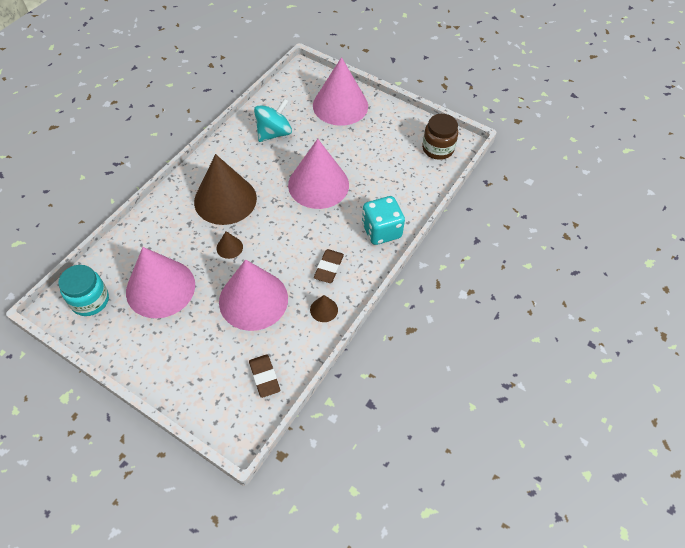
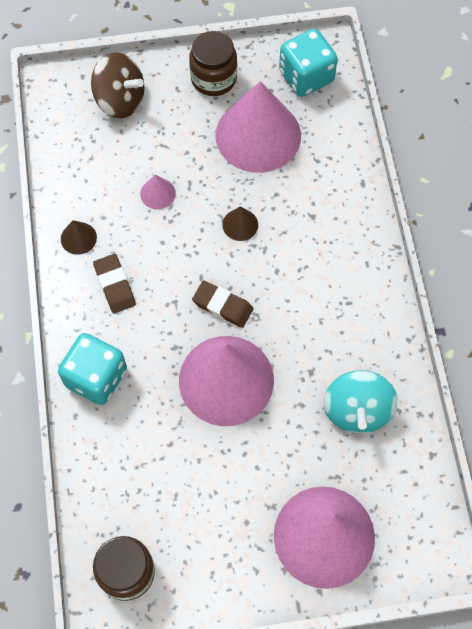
camera: 140 degrees right, 10 degrees up
turquoise jar [58,265,109,316] -> turquoise dice [279,29,338,97]
brown cone [194,154,257,225] -> none
pink cone [219,259,288,331] -> pink cone [140,175,176,209], size x0.40
brown eraser [249,355,280,398] -> brown eraser moved to [192,280,254,328]
none -> brown spinning top [91,53,144,118]
none -> brown jar [189,31,237,96]

